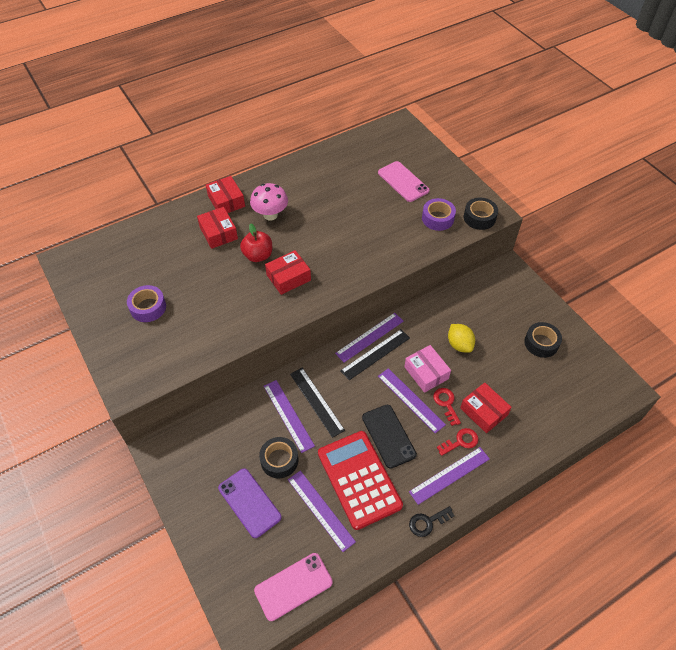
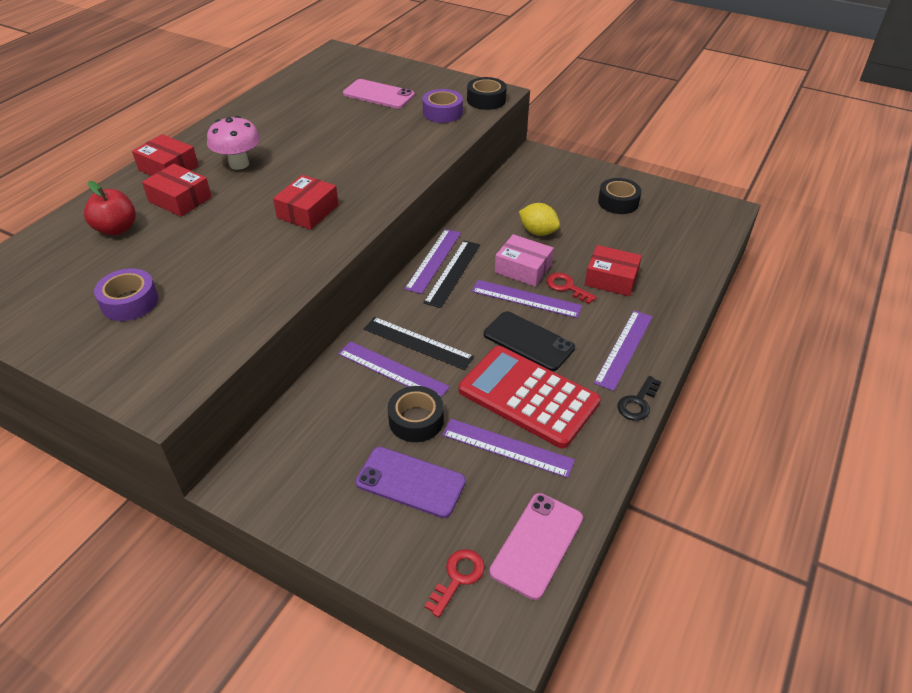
camera: 30 degrees left, 10 degrees down
red apple [240,224,272,262] -> red apple moved to [84,181,136,236]
red key [437,428,478,456] -> red key moved to [425,549,485,617]

